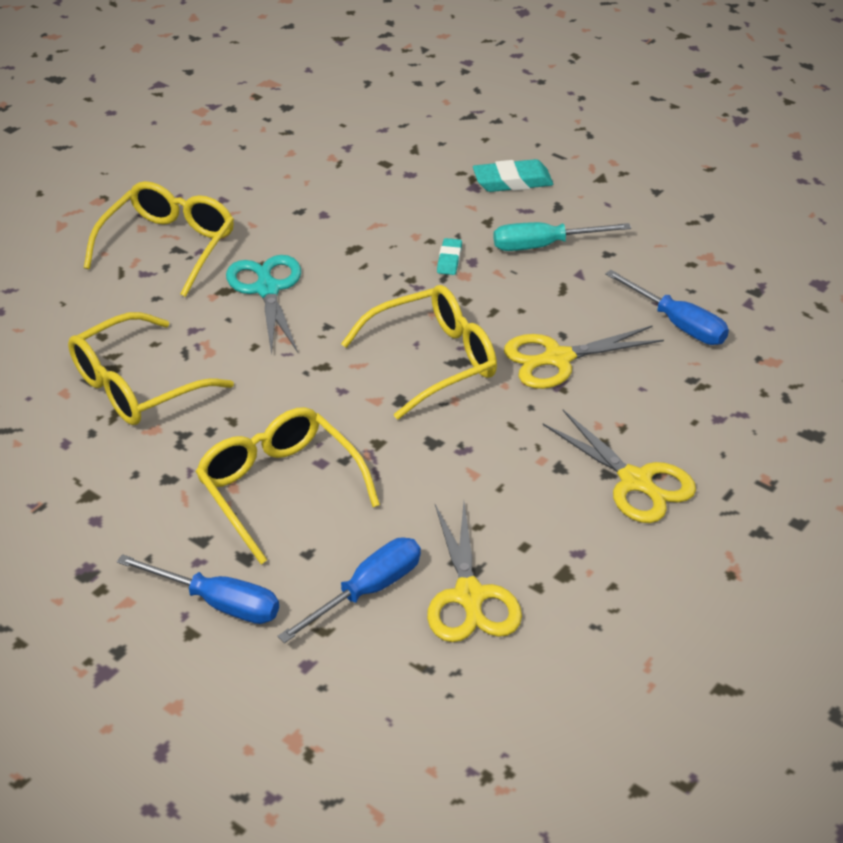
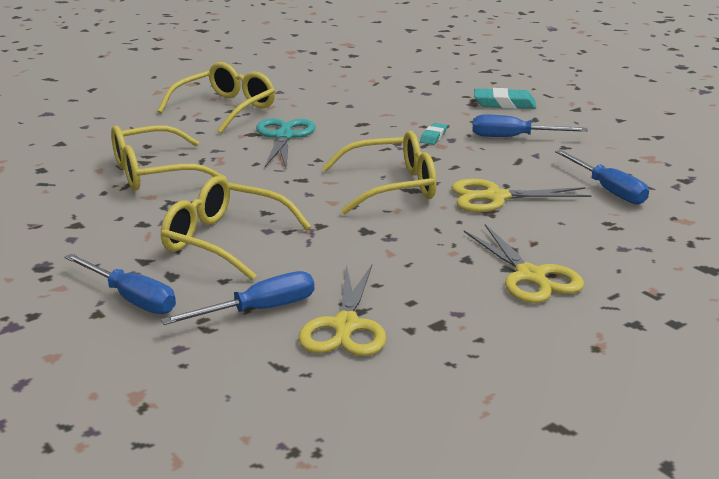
camera: 15 degrees right, 15 degrees down
yellow glasses [196,407,380,564] -> yellow glasses turned 45 degrees counterclockwise [161,176,311,280]
turquoise screwdriver [493,222,631,251] -> blue screwdriver [472,115,588,137]

